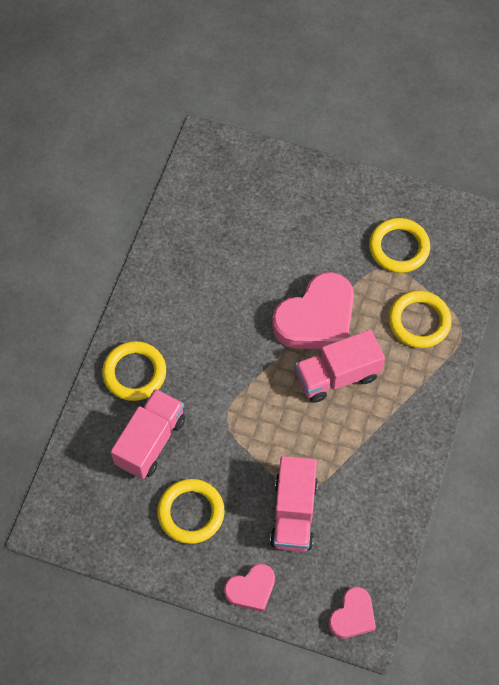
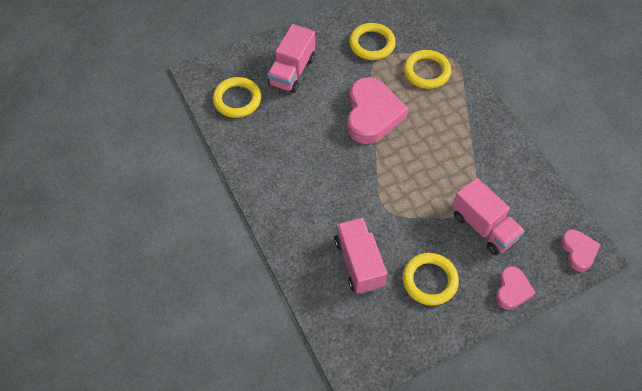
camera: 45 degrees left, 5 degrees down
yellow ring [102,341,166,401] -> yellow ring moved to [213,77,261,118]
pink truck [295,330,385,403] -> pink truck moved to [267,24,315,93]

